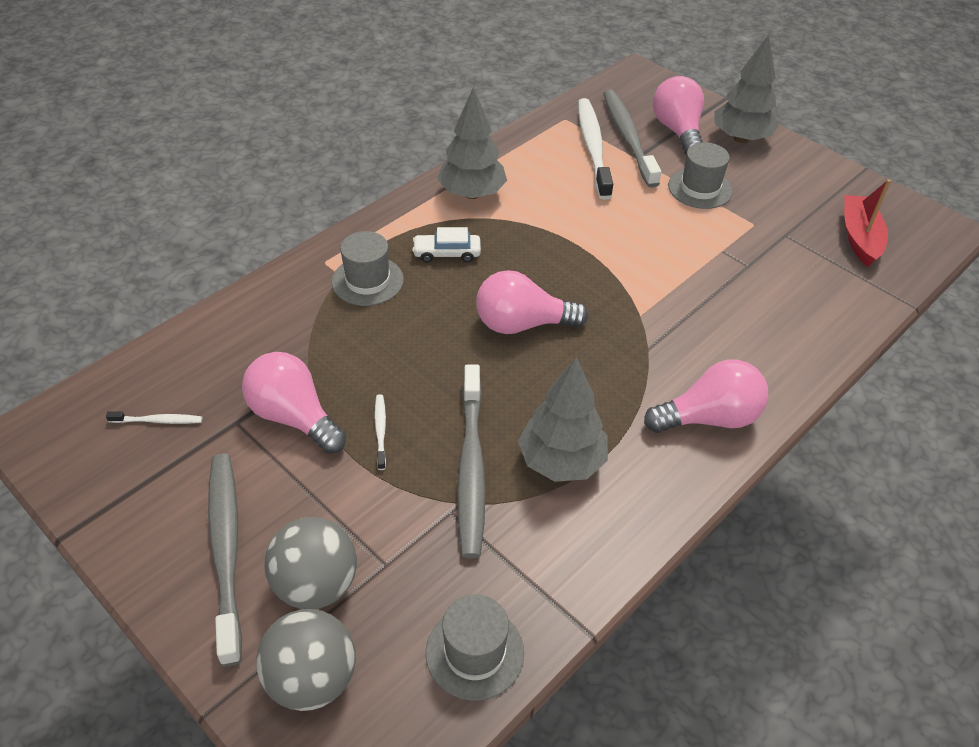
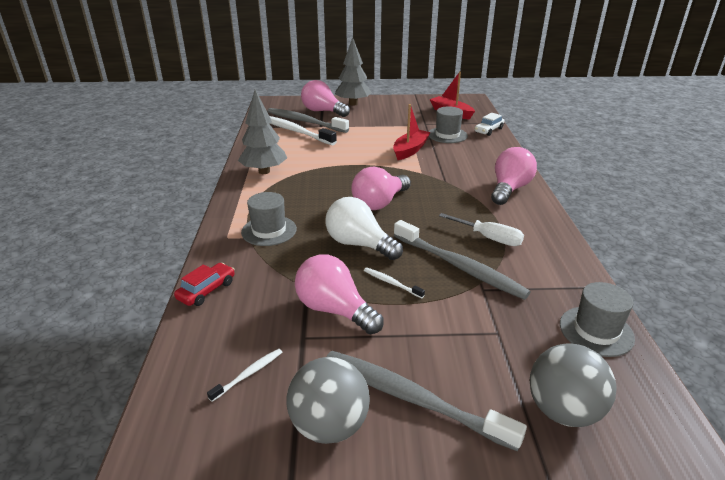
camera: 45 degrees left, 15 degrees down
pink light bulb [242,352,346,454] -> pink light bulb turned 45 degrees clockwise [295,255,384,334]
grey ball [265,517,357,609] -> grey ball moved to [287,357,370,444]
white car [412,227,481,263] -> white car moved to [474,113,504,136]
grey tree [518,357,608,482] -> white screwdriver [439,213,524,246]
grey hat [668,142,733,209] -> grey hat moved to [428,106,468,143]
none -> red car [174,263,235,306]
none -> white light bulb [326,197,403,260]
none -> red boat [393,104,431,160]

